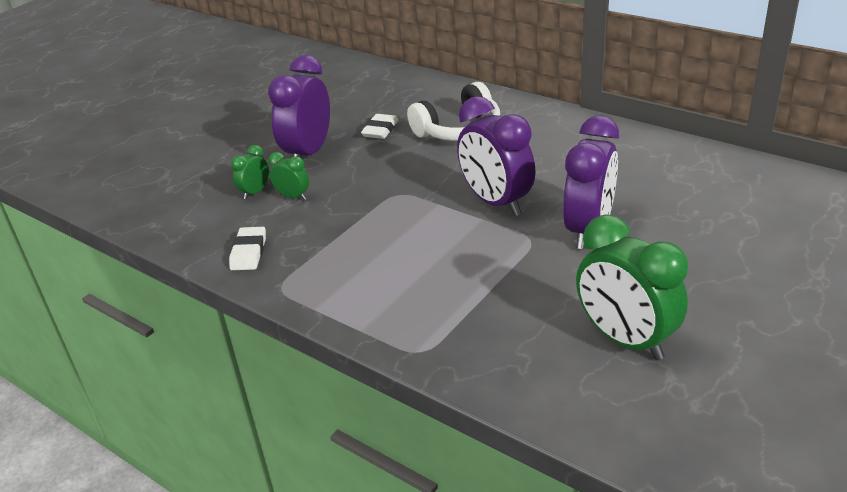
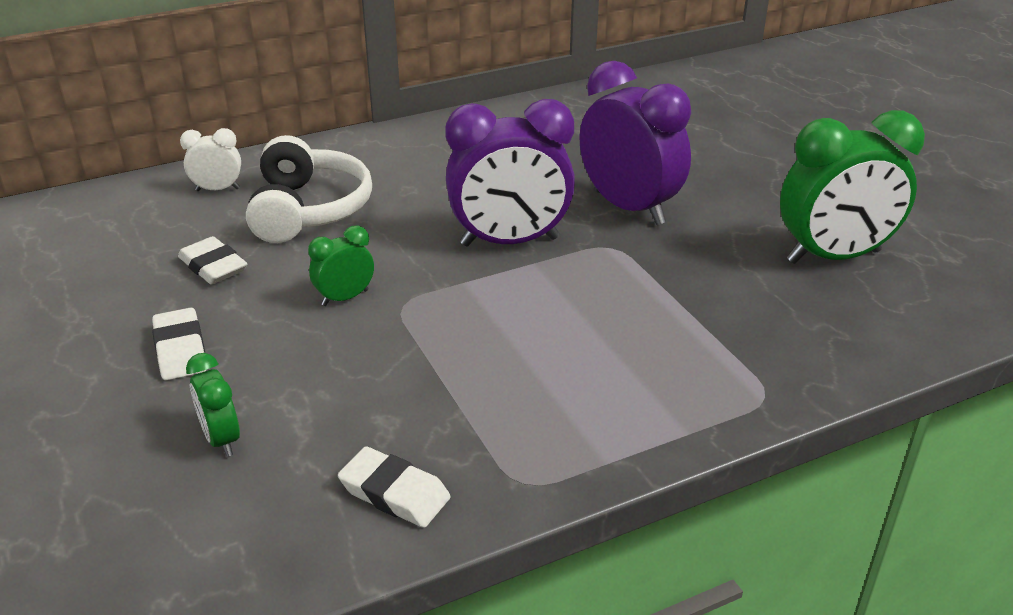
camera: 65 degrees left, 0 degrees up
purple clock [268,55,330,158] -> white eraser [152,308,206,381]
green clock [269,152,309,200] -> green clock moved to [308,225,374,306]
none -> white clock [180,128,241,191]

